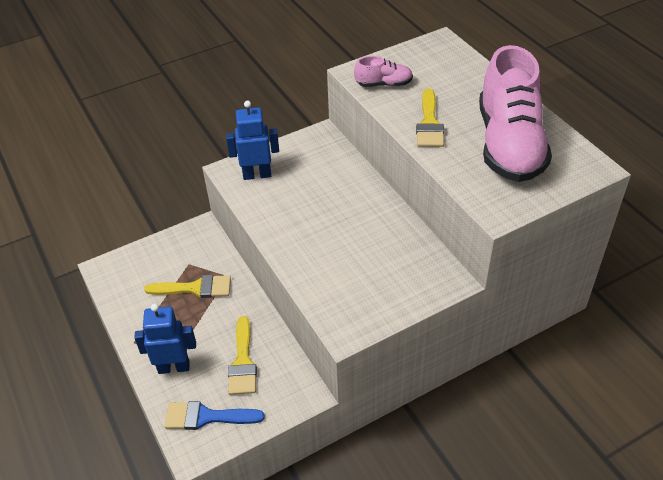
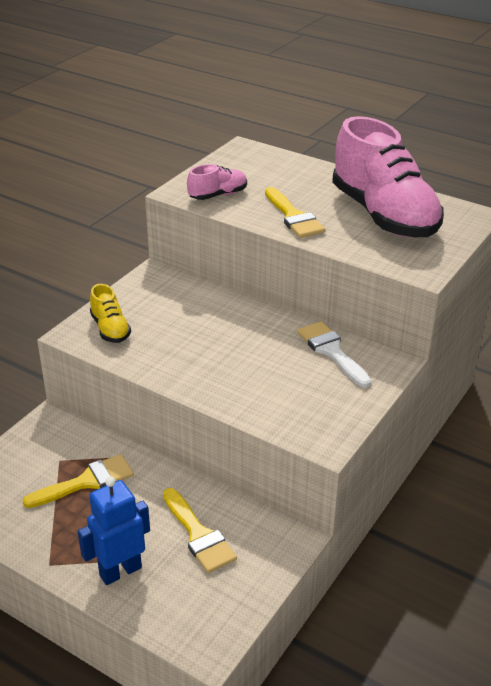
camera: 30 degrees left, 10 degrees down
blue brush [164,401,265,430] -> none
blue robot [226,101,279,180] -> yellow shoe [90,284,131,343]
none -> white brush [297,321,371,388]

